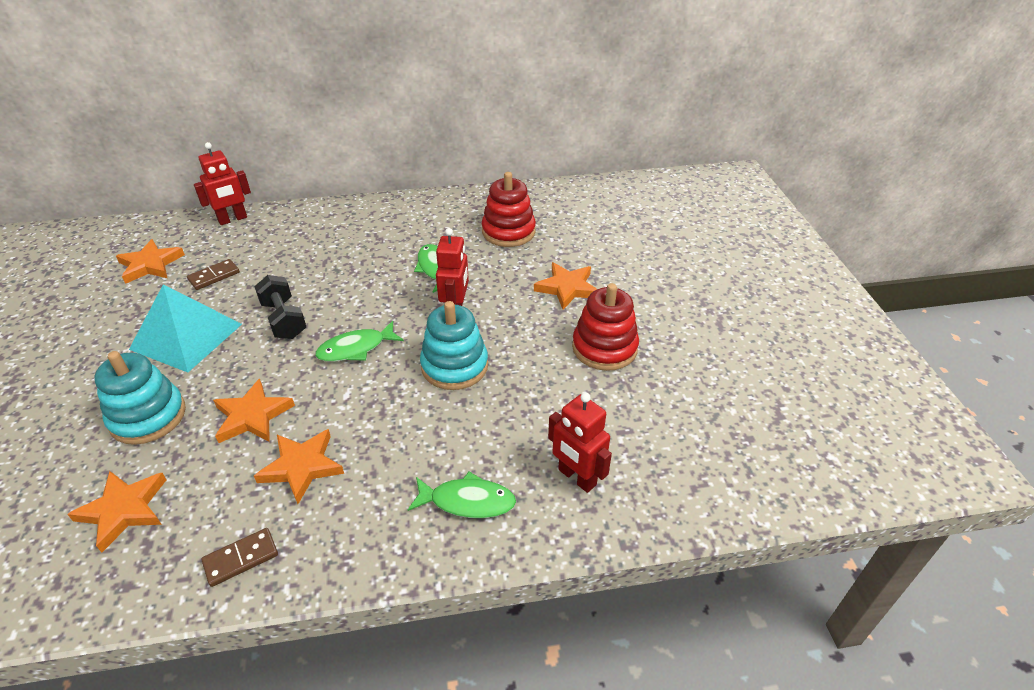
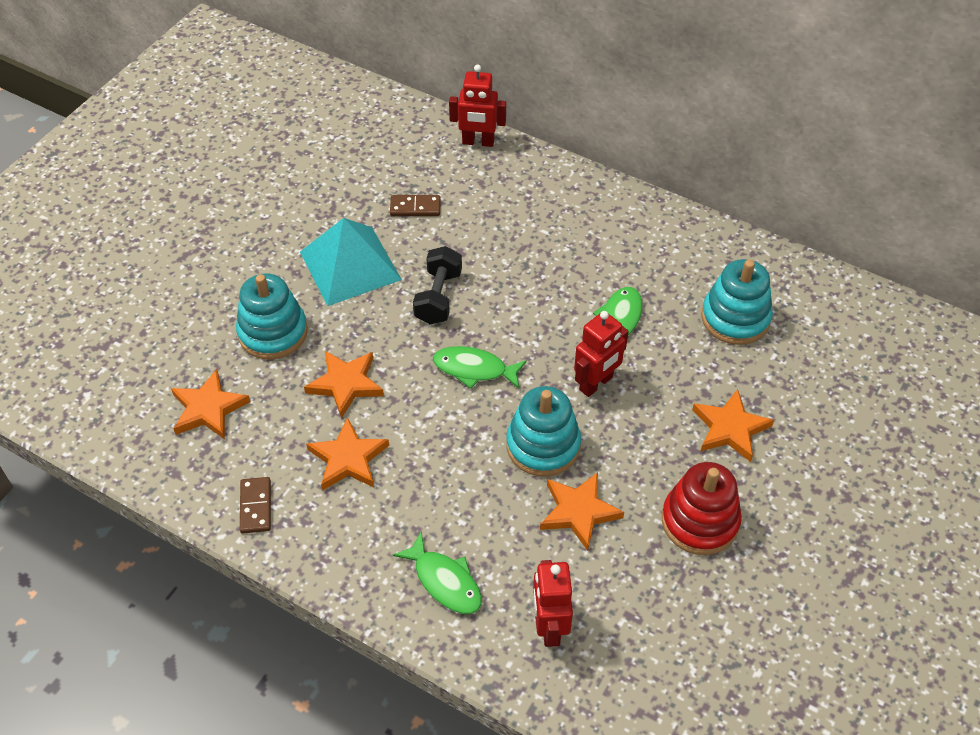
camera: 40 degrees right, 10 degrees up
orange star [116,239,185,284] -> orange star moved to [540,472,624,551]
brown domino [201,528,278,587] -> brown domino turned 75 degrees clockwise [240,477,271,534]
red stacking toy [482,172,536,247] -> turquoise stacking toy [701,259,773,345]

